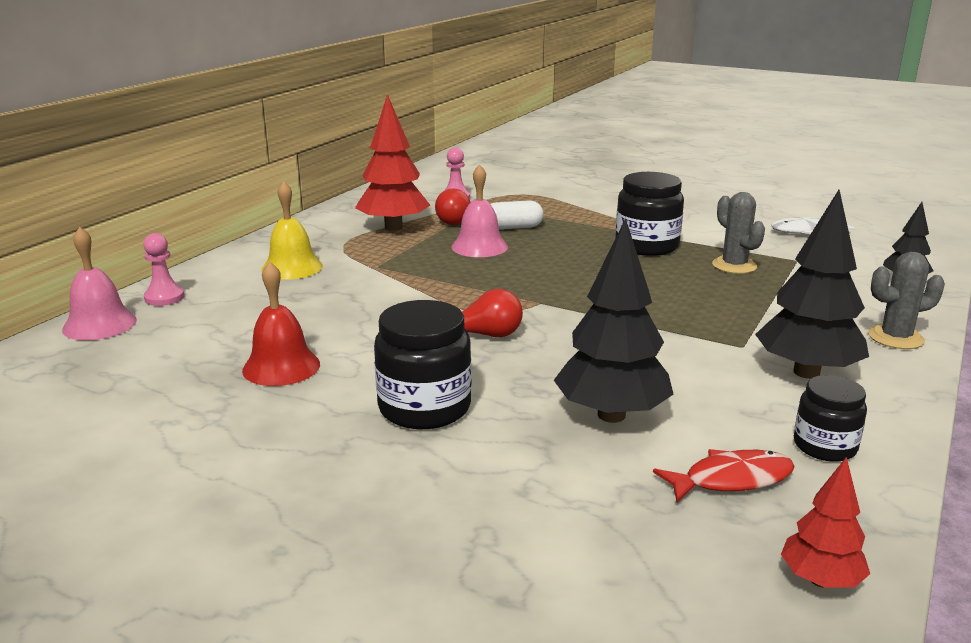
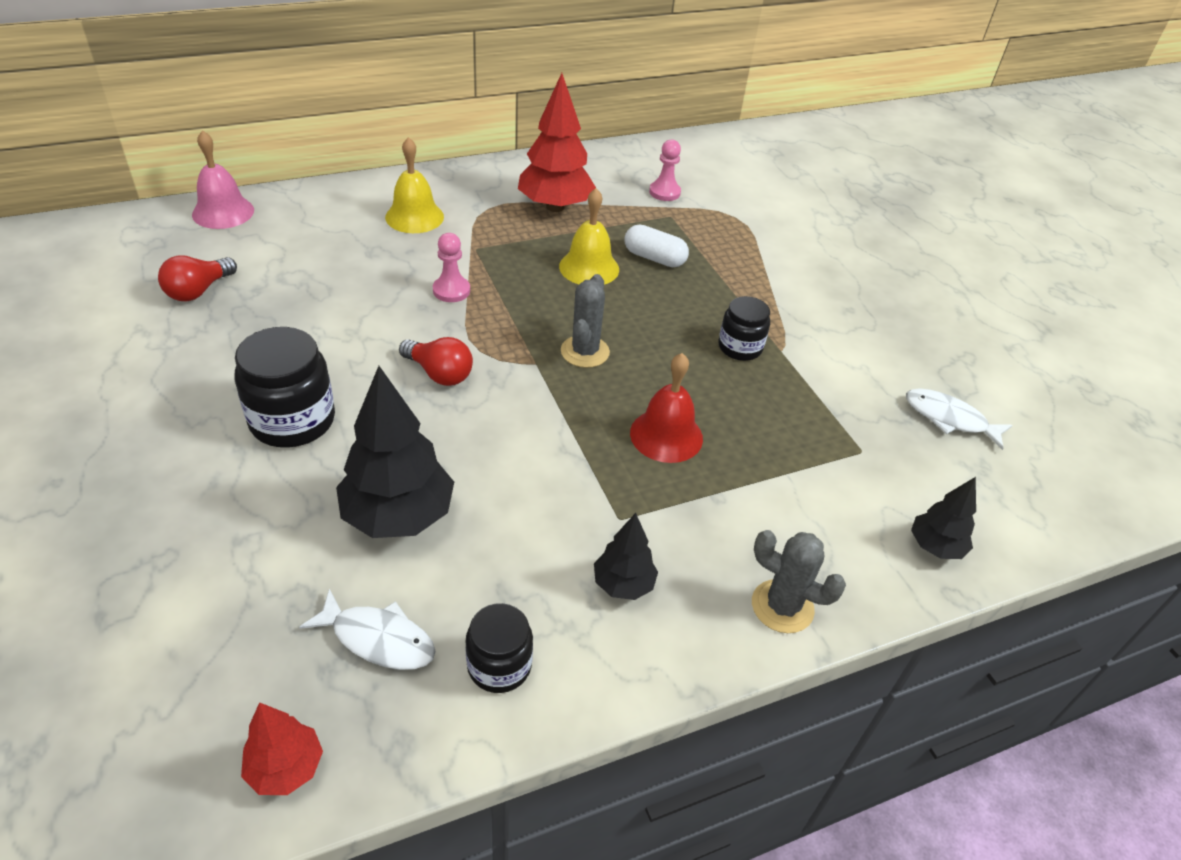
camera: 35 degrees right, 20 degrees up
pink pawn [143,233,184,306] -> pink pawn moved to [433,233,470,302]
red bell [242,261,320,386] -> red bell moved to [630,353,703,463]
red light bulb [435,188,470,225] -> red light bulb moved to [158,255,237,302]
pink bell [451,164,508,257] -> yellow bell [559,188,619,285]
black jar [615,172,684,256] -> black jar [719,296,770,361], size x0.62
red fish [653,449,795,502] -> white fish [299,589,435,670]
grey cactus [712,192,765,274] -> grey cactus moved to [561,274,610,368]
black tree [755,190,869,379] -> black tree [594,513,658,600], size x0.54

